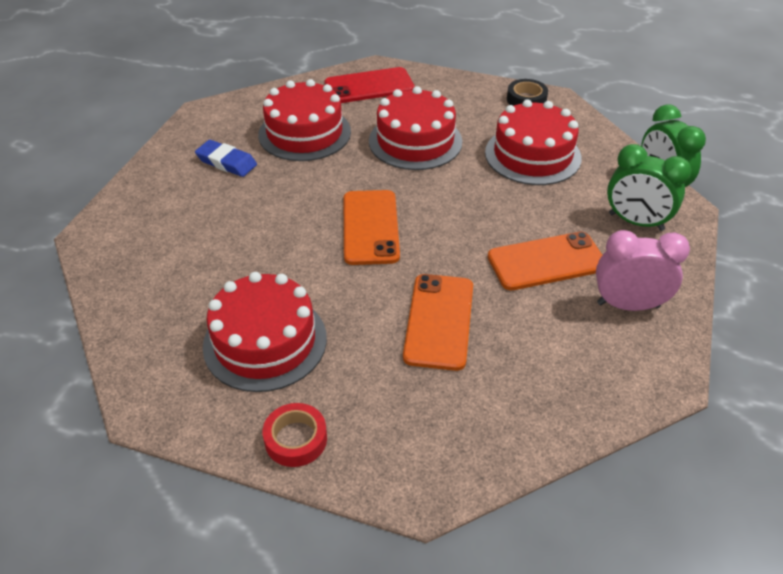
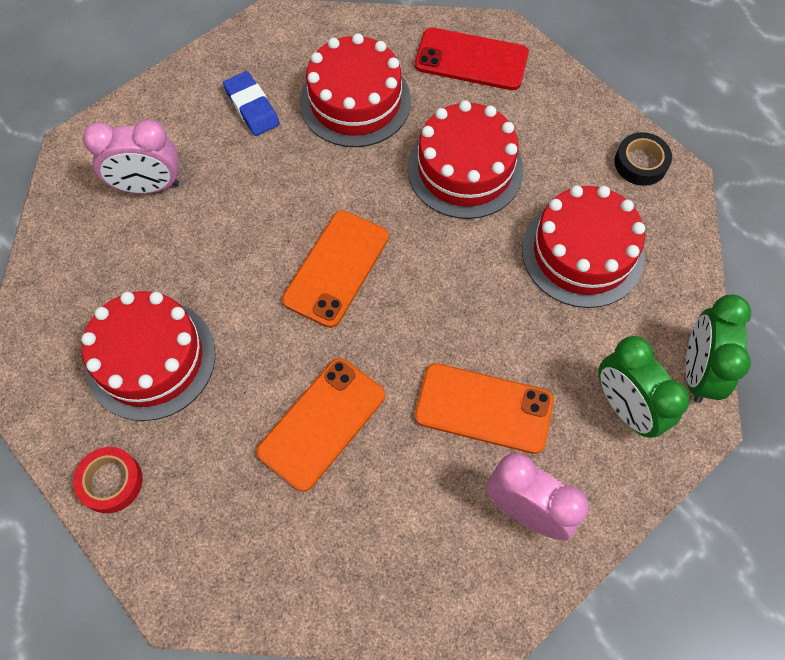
camera: 30 degrees right, 20 degrees up
none -> pink clock [83,120,179,194]

